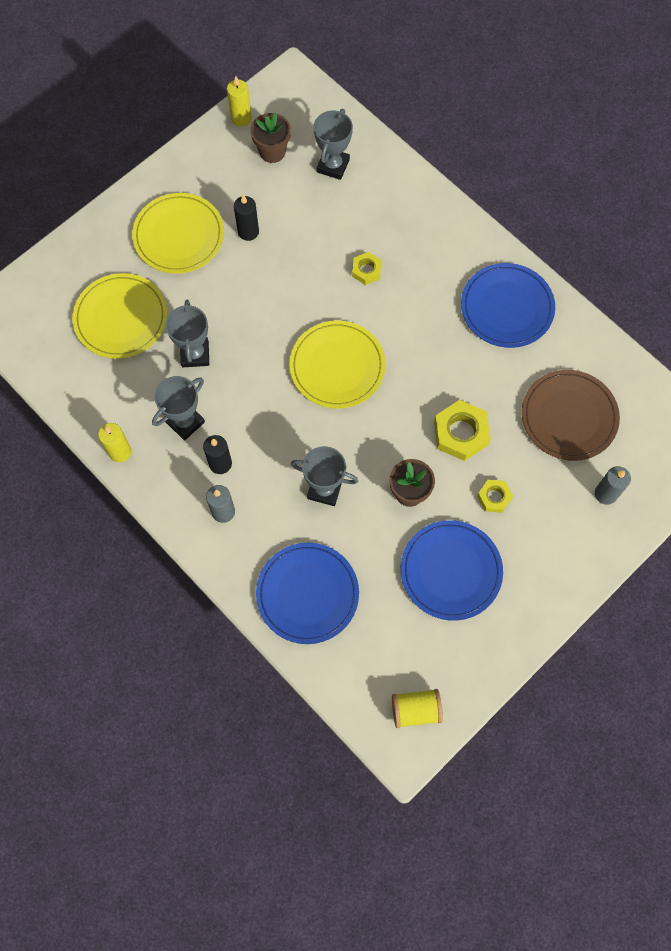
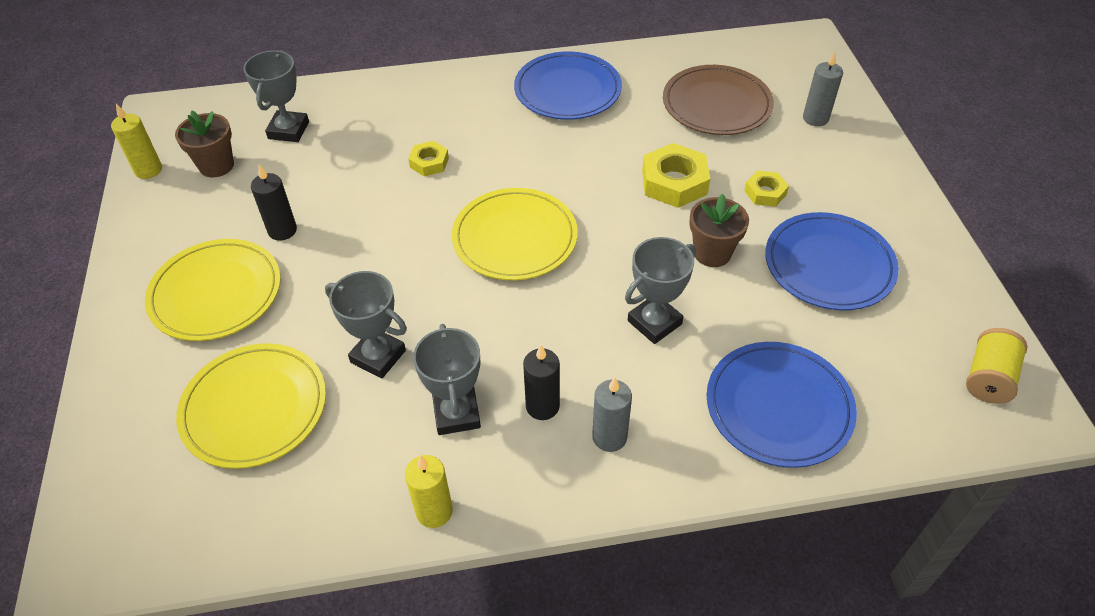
camera: 55 degrees left, 20 degrees down
grey trophy [314,109,353,180] -> grey trophy turned 45 degrees clockwise [243,50,309,142]

